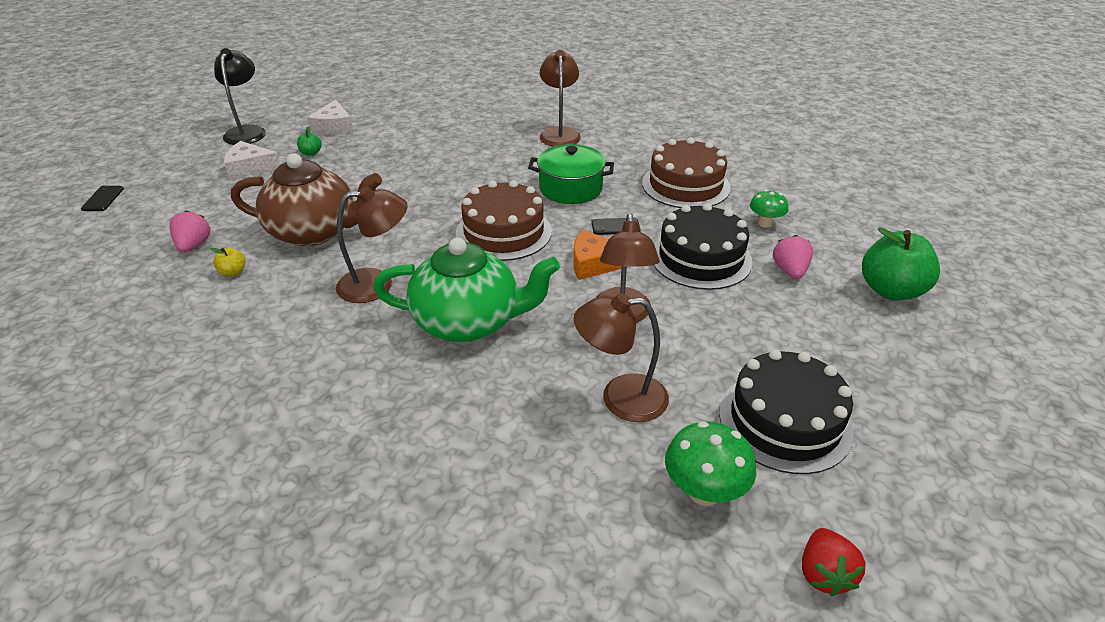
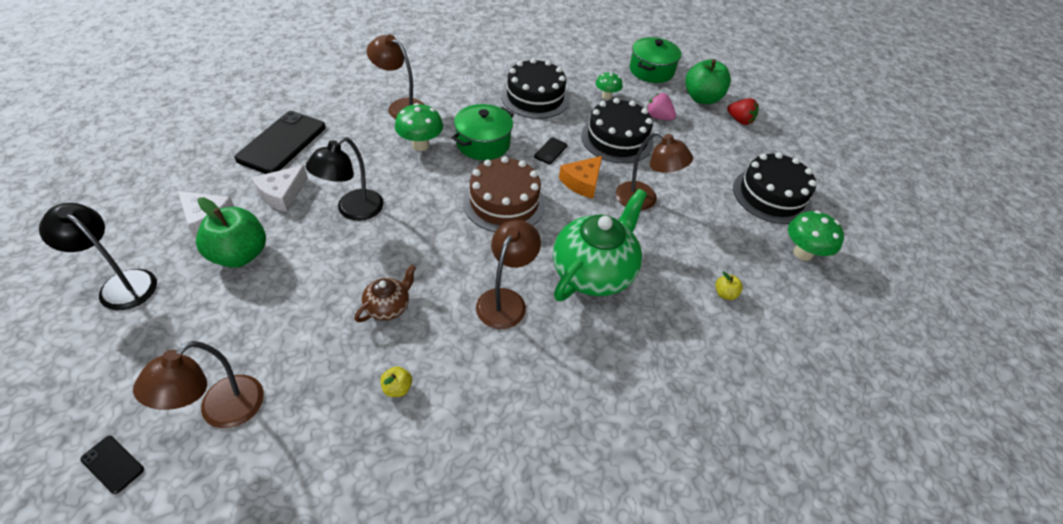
camera: 60 degrees left, 10 degrees up
pink strawberry [170,210,210,253] -> none
white cheese [224,141,281,180] -> white cheese moved to [252,165,308,212]
brown teapot [231,154,382,246] -> brown teapot [354,265,416,322], size x0.49
green apple [297,126,322,156] -> green apple [196,197,266,268], size x2.28
brown lamp [574,293,669,422] -> brown lamp moved to [133,341,264,428]
brown cake [642,138,731,208] -> black cake [501,58,569,119]
red strawberry [802,528,866,596] -> red strawberry moved to [727,98,759,125]
none -> black phone [234,111,326,174]
none -> black lamp [305,137,384,221]
none -> green mushroom [395,103,443,151]
none -> green pot [629,37,681,83]
none -> yellow apple [715,271,743,300]

